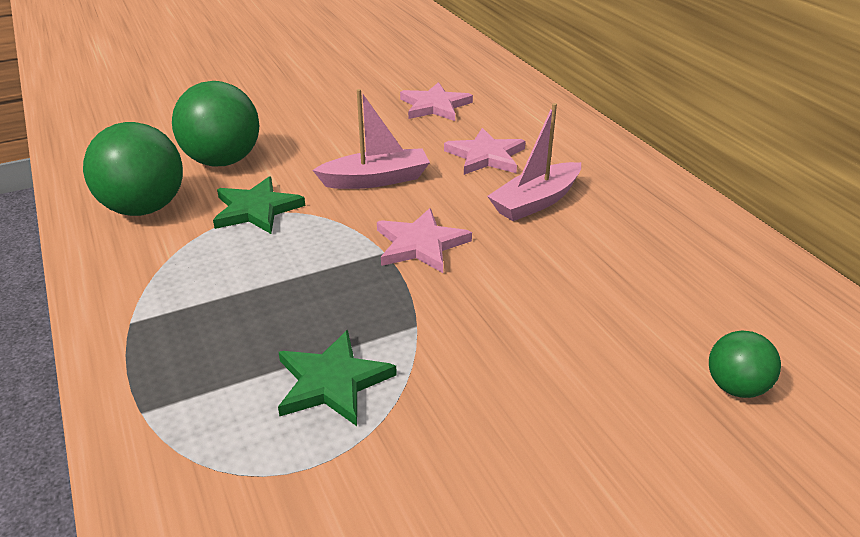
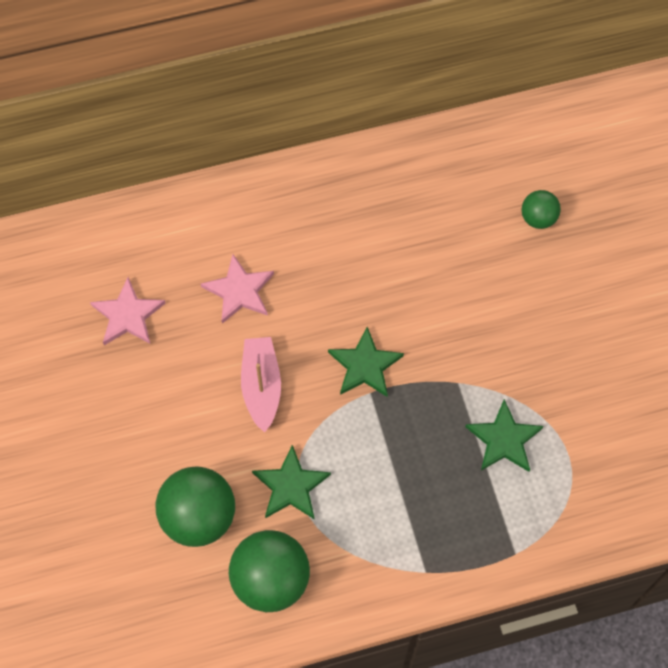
camera: 80 degrees left, 30 degrees up
pink star [377,208,472,273] -> green star [328,327,404,397]
pink boat [487,103,581,221] -> none

